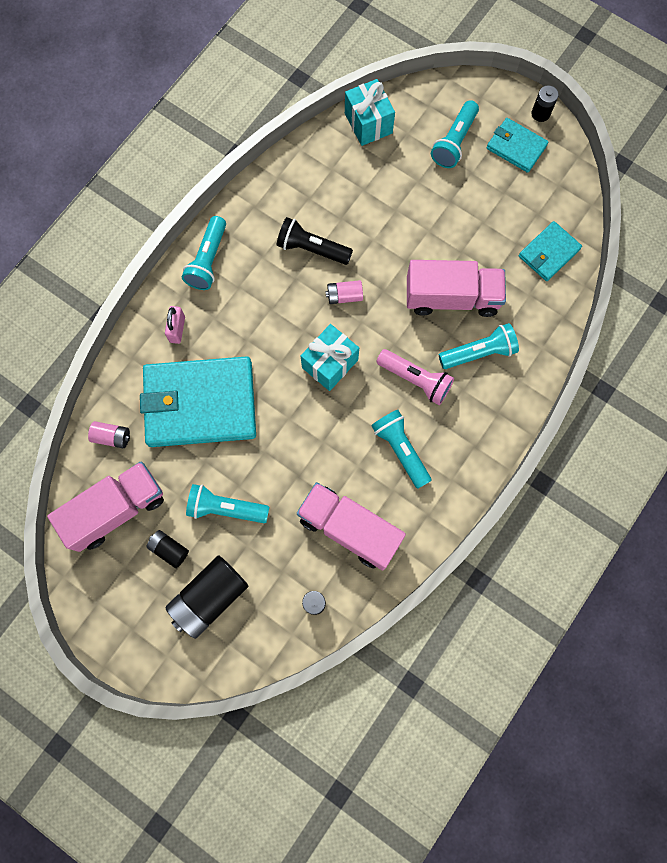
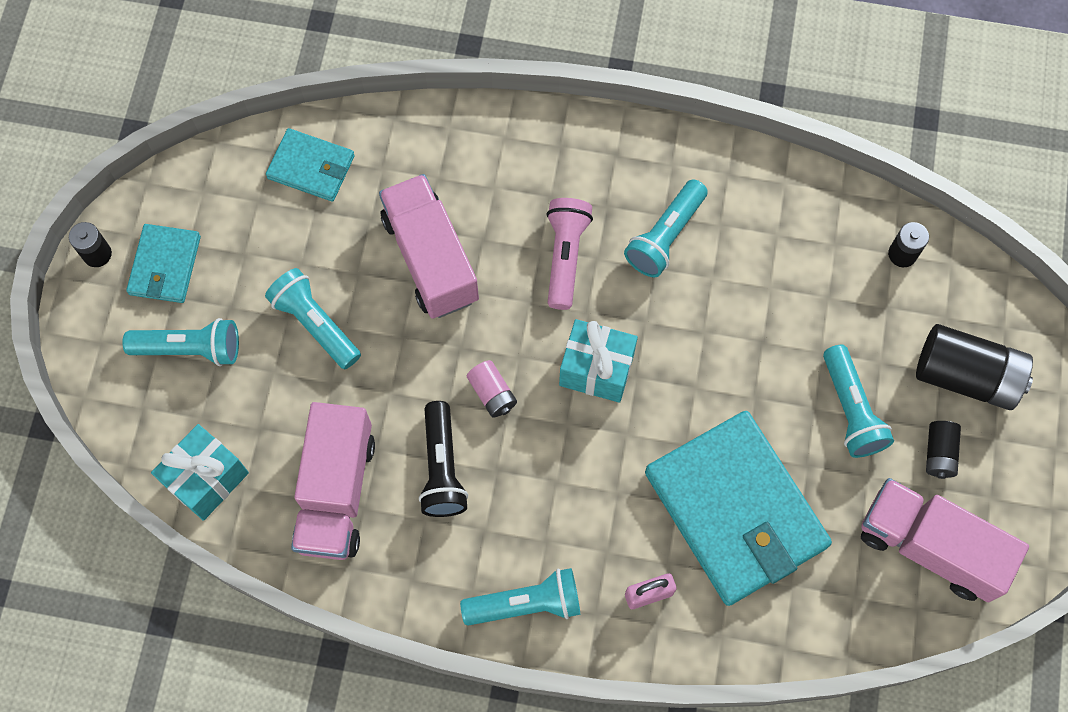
camera: 115 degrees left, 5 degrees down
pink battery [88,421,130,448] -> none
pink truck [297,482,406,570] -> pink truck moved to [291,402,375,560]
turquoise flashlight [439,323,519,369] -> turquoise flashlight moved to [265,268,361,369]

